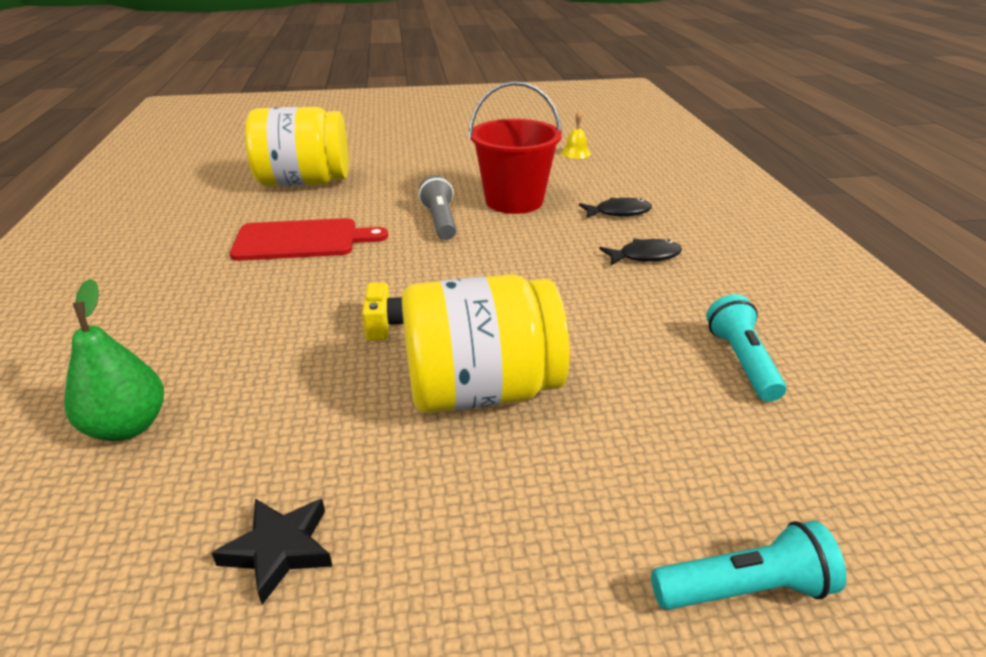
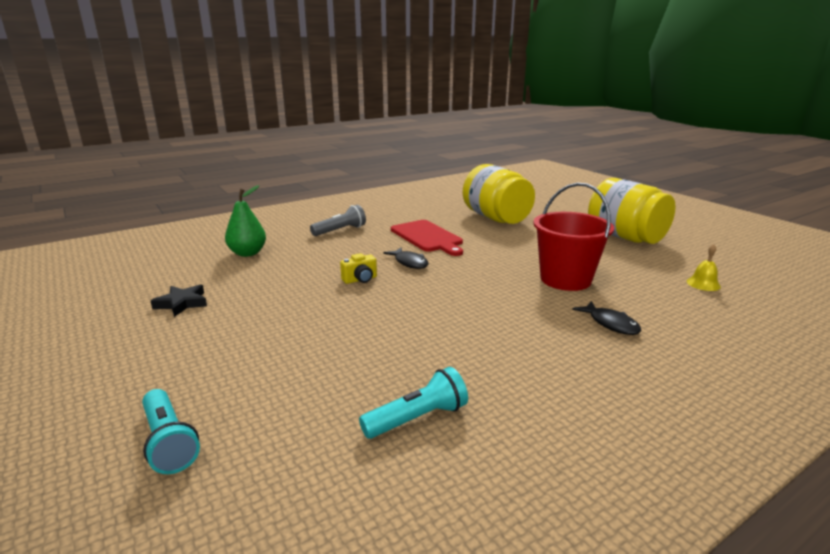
camera: 65 degrees right, 10 degrees down
yellow jar [402,274,570,413] -> yellow jar moved to [588,178,676,244]
grey flashlight [419,175,456,240] -> grey flashlight moved to [310,205,366,236]
black fish [599,239,682,265] -> black fish moved to [384,247,429,269]

